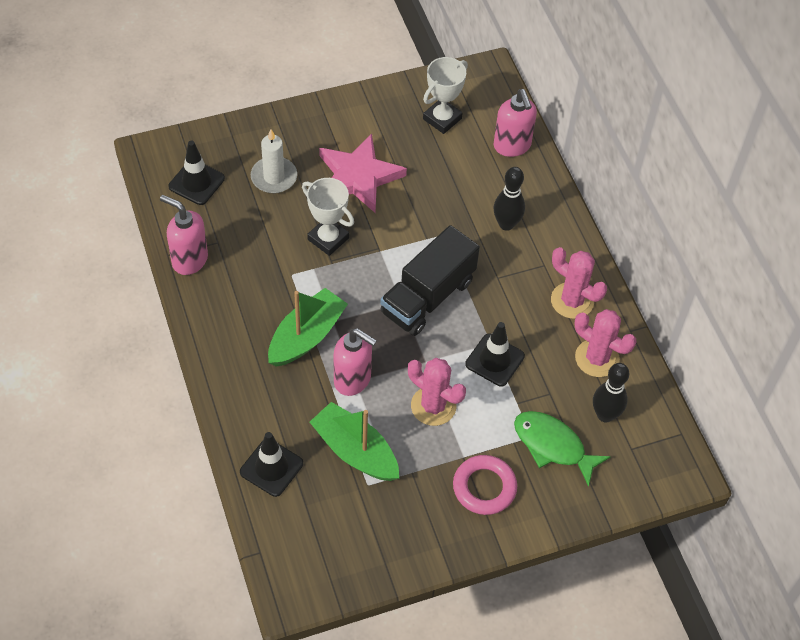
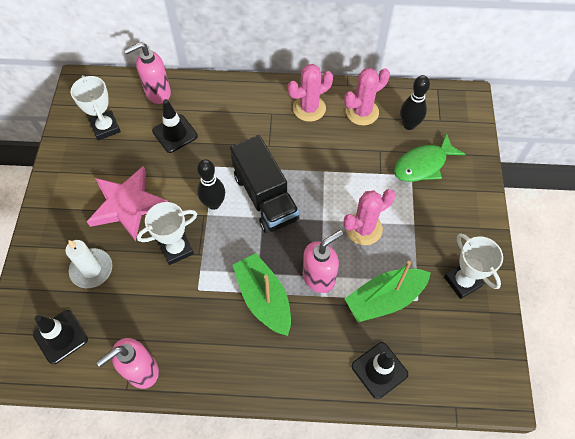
camera: 65 degrees left, 5 degrees up
pink ring [453,455,517,515] -> none
black traffic cone [465,322,525,386] -> black traffic cone moved to [152,99,198,153]
black bowling pin [493,167,525,231] -> black bowling pin moved to [197,159,225,210]
pink soap dispenser [494,89,537,157] -> pink soap dispenser turned 150 degrees clockwise [124,42,171,104]
none -> white trophy [444,233,503,299]

